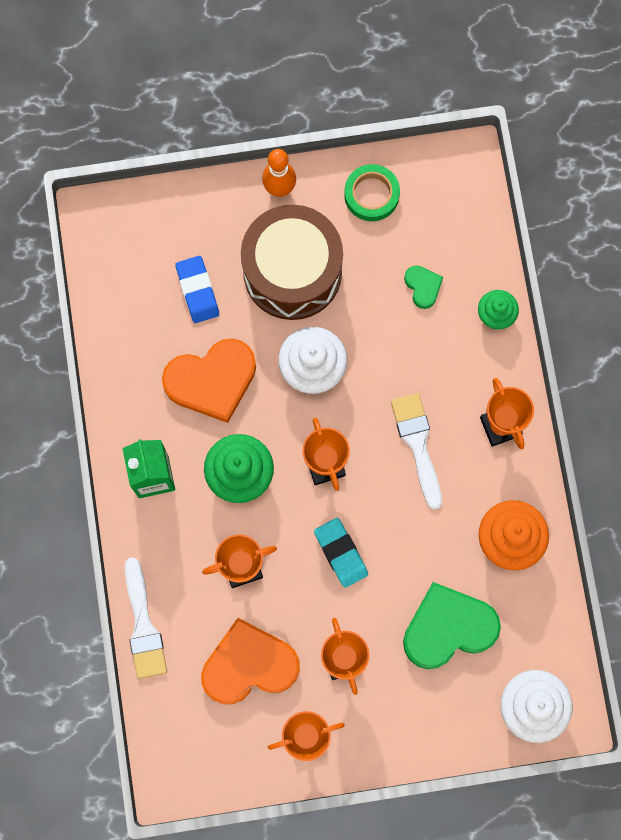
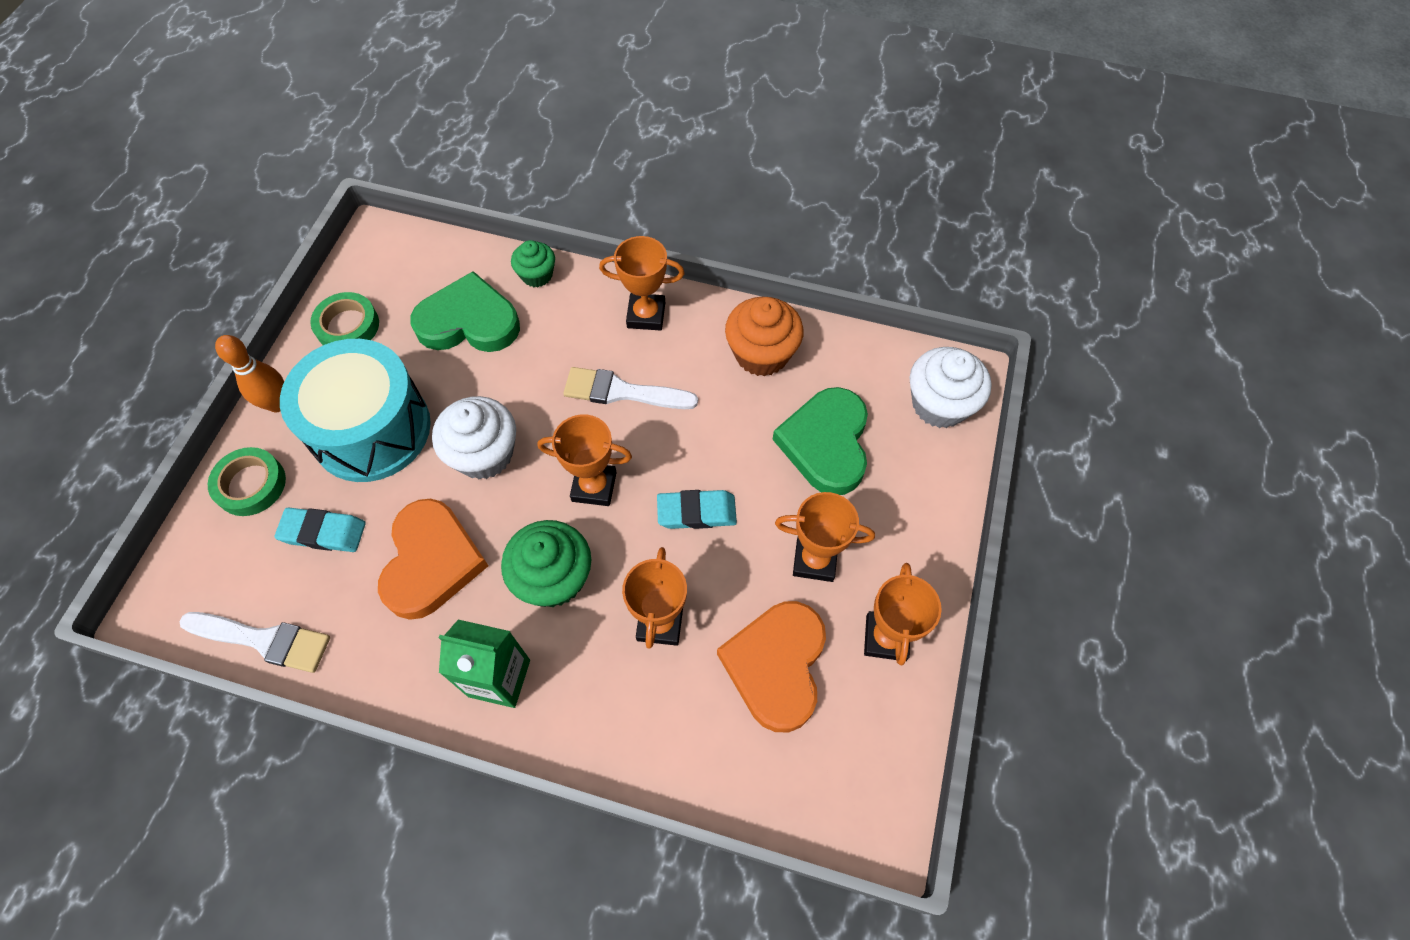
camera: 65 degrees left, 15 degrees down
white brush [125,557,167,679] -> white brush moved to [179,612,330,673]
blue eraser [175,256,219,323] -> turquoise eraser [274,507,366,552]
brown drum [241,205,343,320] -> turquoise drum [280,339,431,482]
green heart [404,265,443,309] -> green heart [410,271,520,352], size x2.12
none -> green tape [208,447,286,516]

